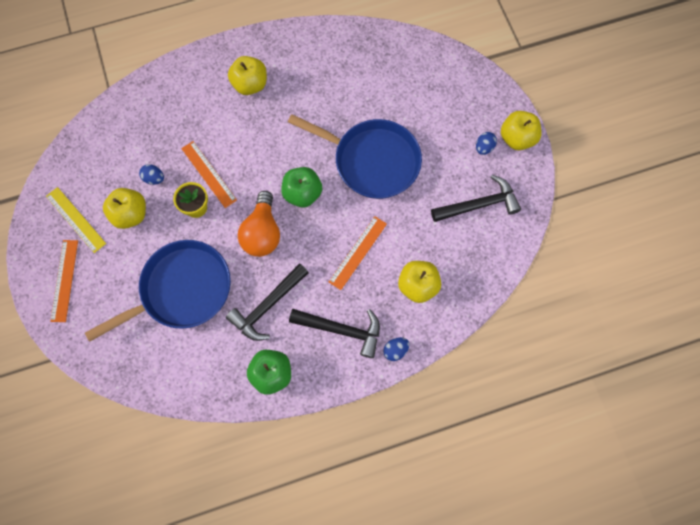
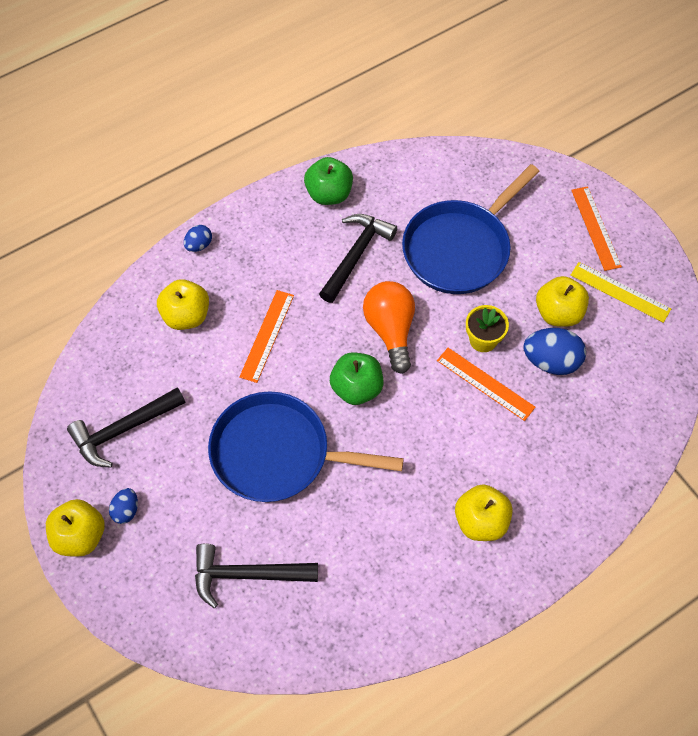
camera: 165 degrees right, 10 degrees down
blue egg [139,164,164,185] -> blue egg [523,328,586,375], size x1.82
black hammer [289,309,380,358] -> black hammer moved to [195,544,318,608]

